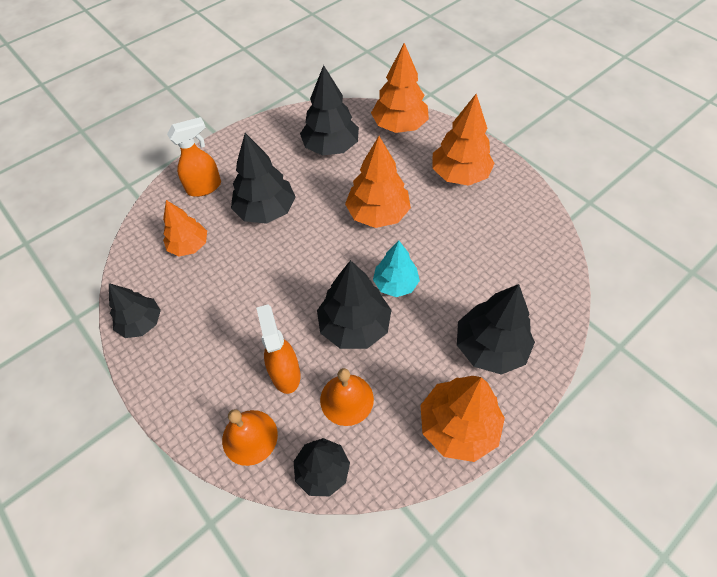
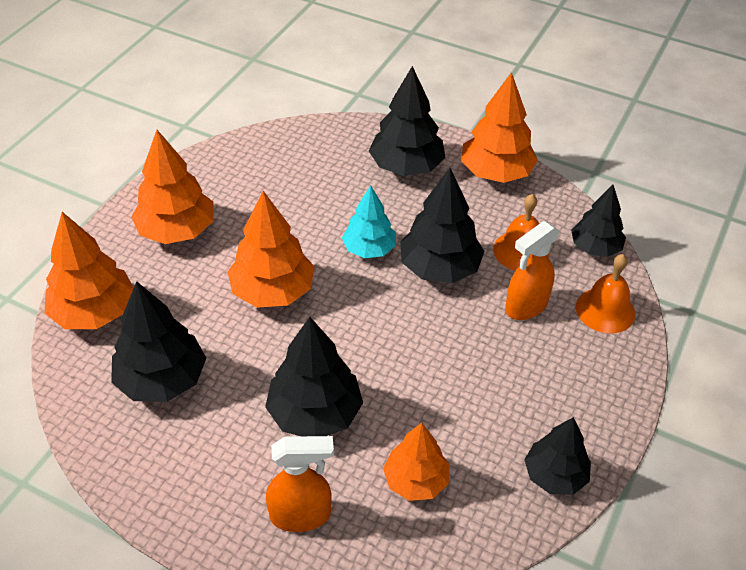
camera: 115 degrees left, 10 degrees down
orange spray bottle [167,117,221,197] -> orange spray bottle turned 135 degrees clockwise [266,436,334,532]

